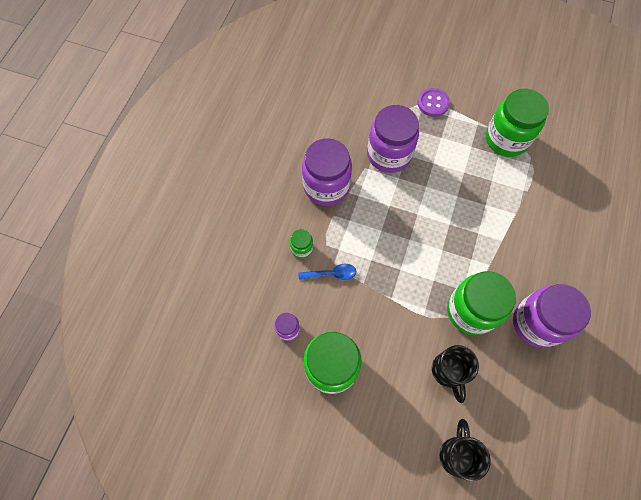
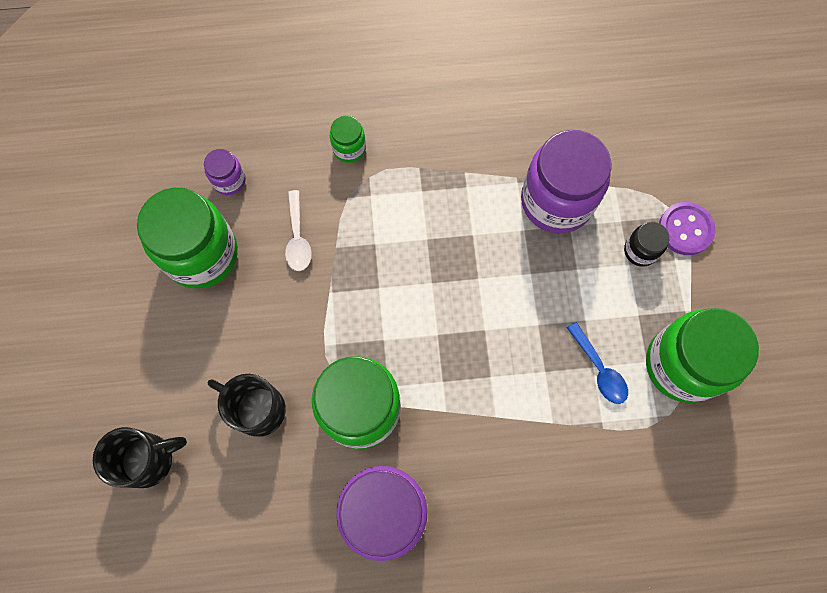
camera: 65 degrees right, 5 degrees up
blue spoon [298,264,356,280] -> blue spoon moved to [567,322,628,404]
purple jar [302,138,352,206] -> none
black mug [432,345,479,403] -> black mug turned 60 degrees clockwise [208,374,286,437]
none -> white spoon [285,190,312,271]
none -> black jar [624,222,670,267]

